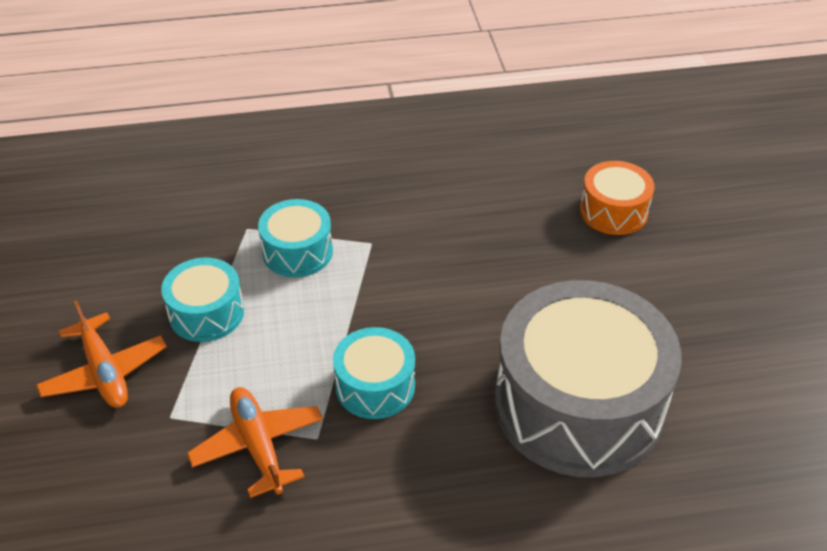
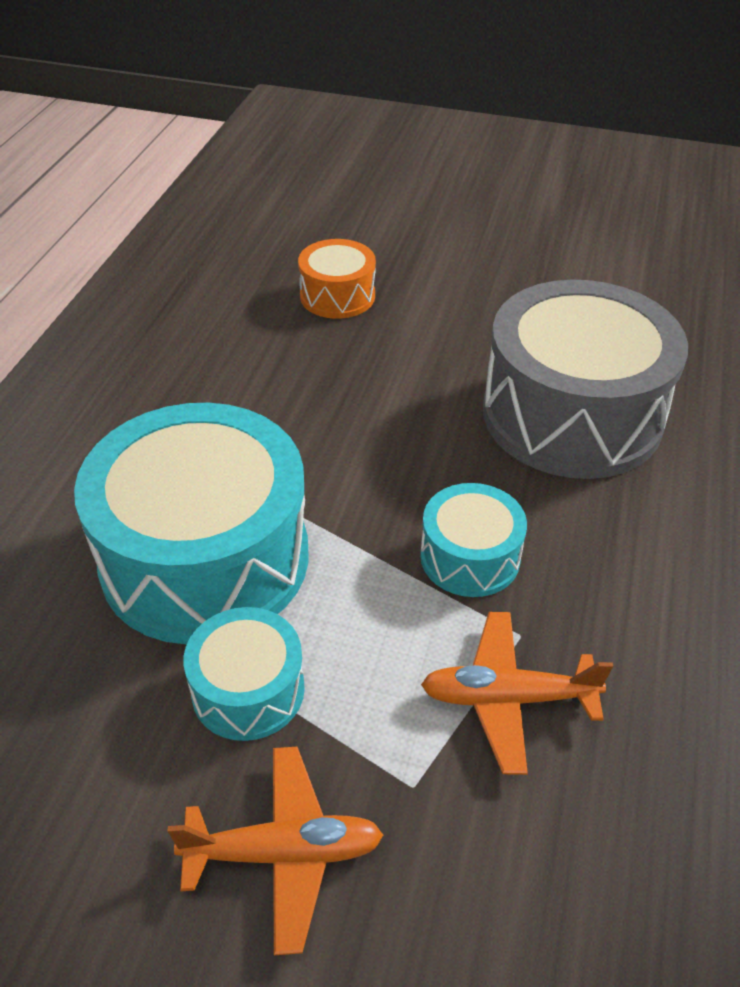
camera: 65 degrees left, 0 degrees up
turquoise drum [258,199,333,277] -> turquoise drum [74,403,309,645], size x2.07

